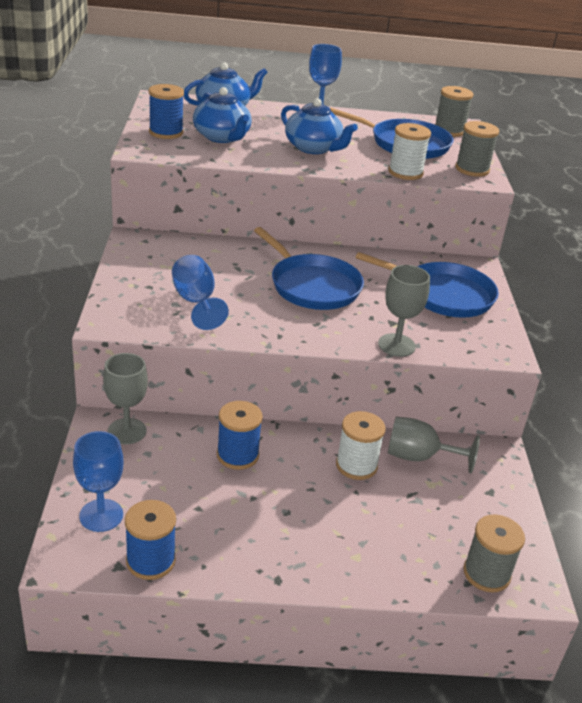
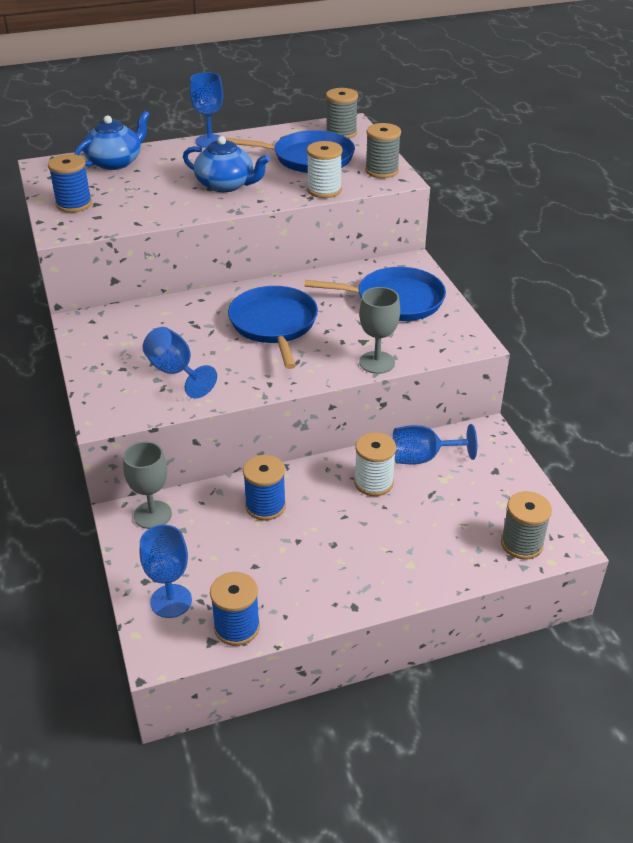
camera: 15 degrees left, 5 degrees up
blue teapot [193,87,252,143] -> none
blue pan [254,227,364,310] -> blue pan turned 135 degrees counterclockwise [228,286,318,369]
grey goblet [388,417,480,473] -> blue goblet [393,424,477,465]

